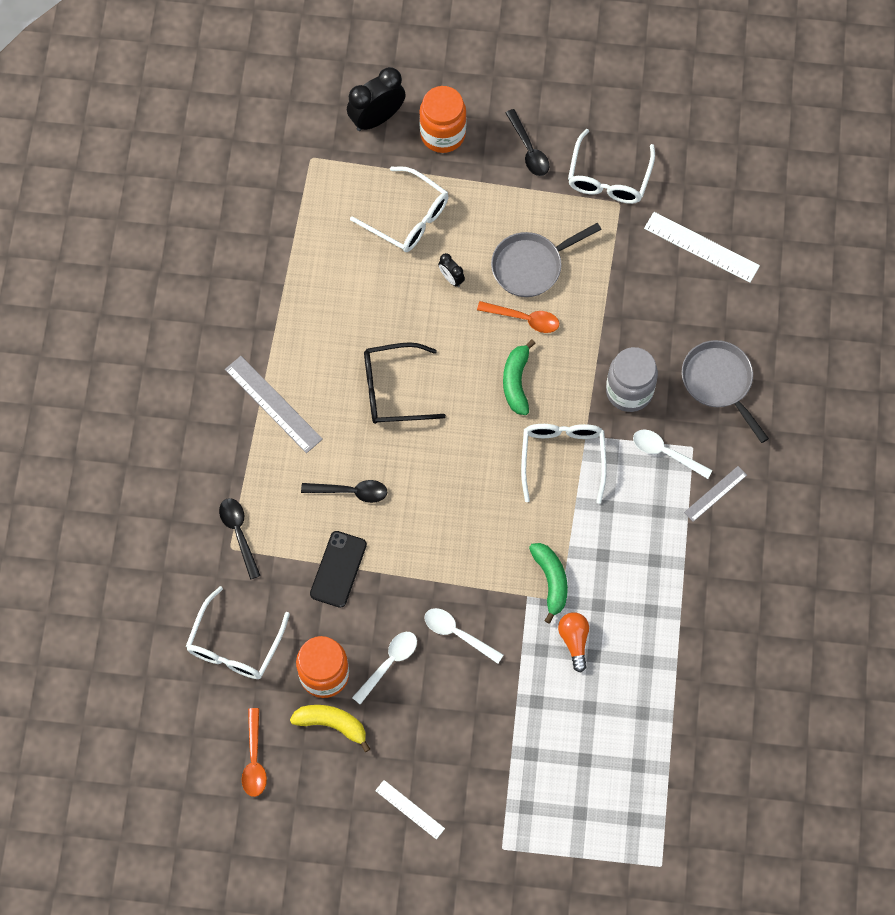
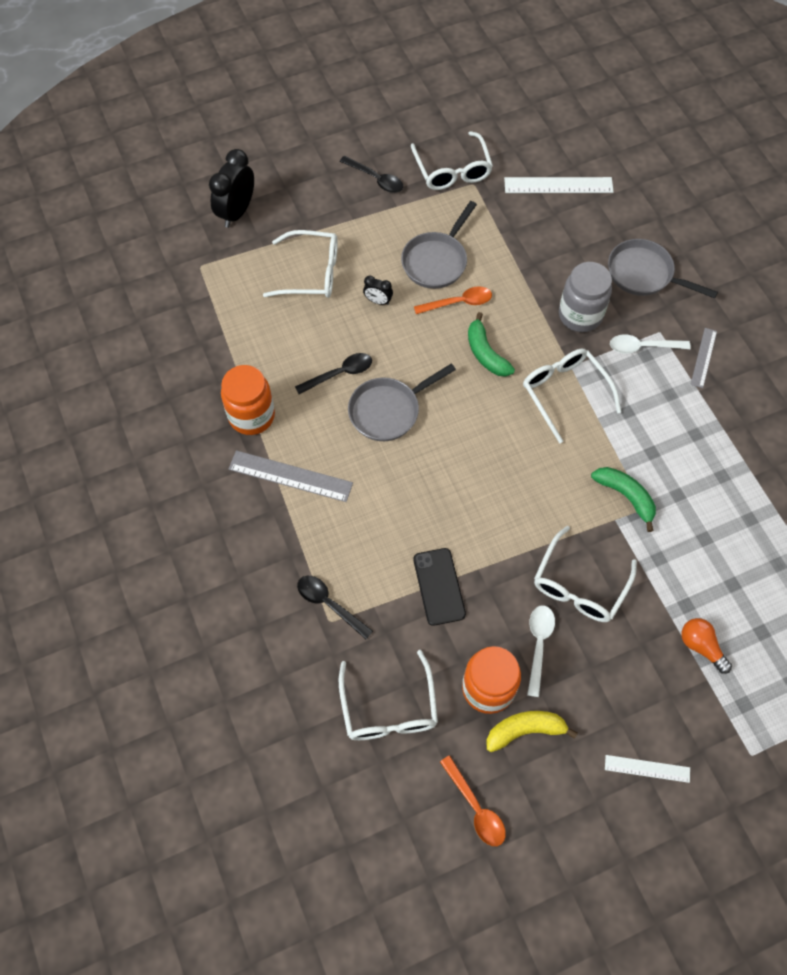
camera: 30 degrees left, 5 degrees down
black spoon [301,480,388,503] -> black spoon moved to [295,353,372,394]
black glasses [364,342,446,424] -> grey pan [348,363,456,441]
orange jar [419,86,466,153] -> orange jar moved to [221,365,275,435]
white spoon [424,608,503,664] -> white glasses [534,526,637,622]
orange light bulb [558,612,589,672] -> orange light bulb moved to [681,618,732,674]

